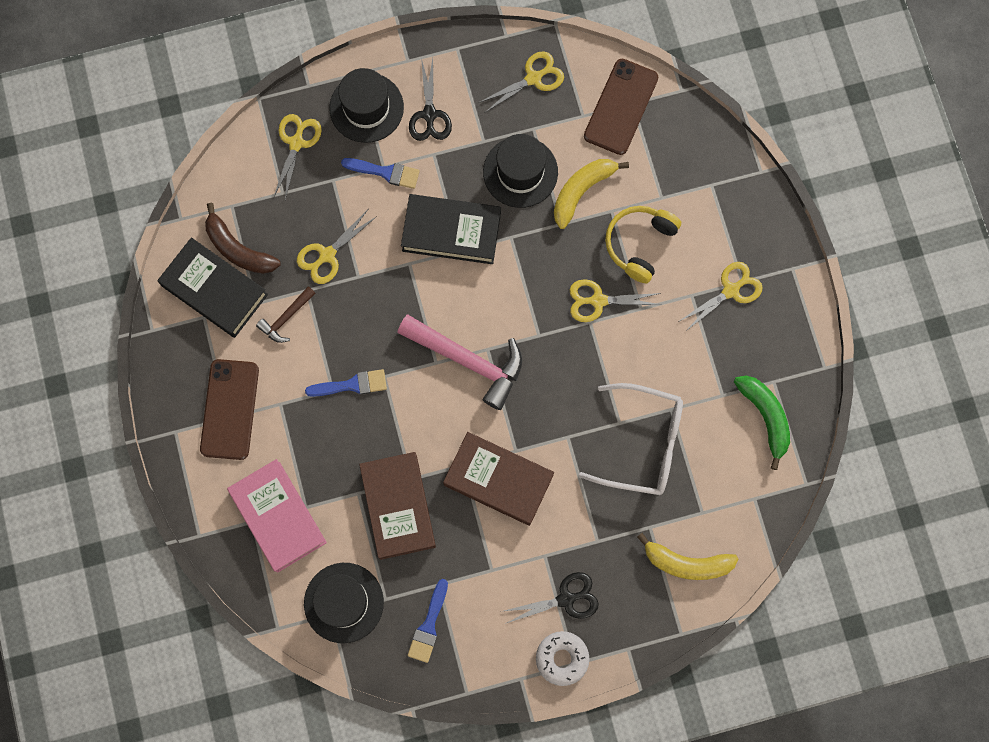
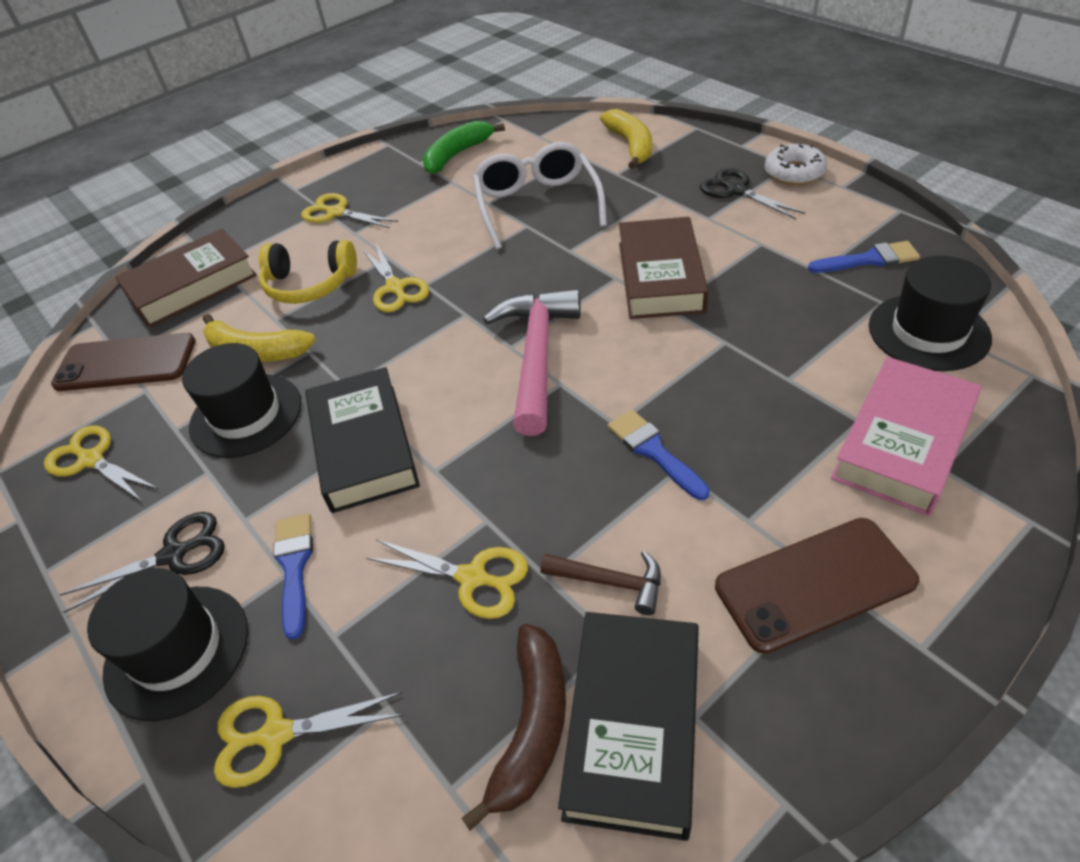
camera: 110 degrees left, 30 degrees down
brown book [359,452,436,560] -> brown book moved to [115,229,257,327]

